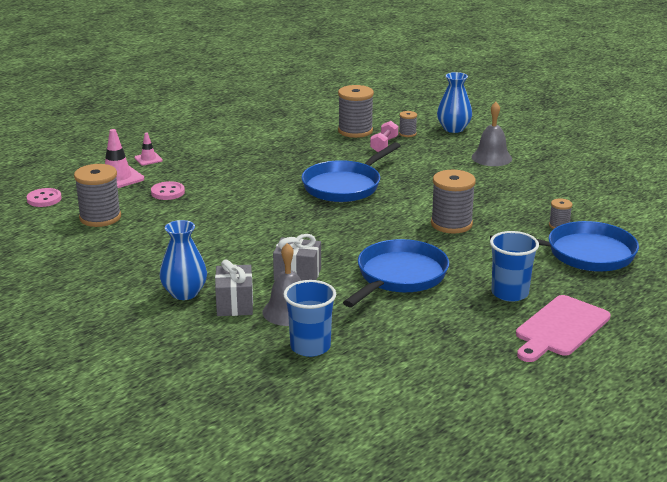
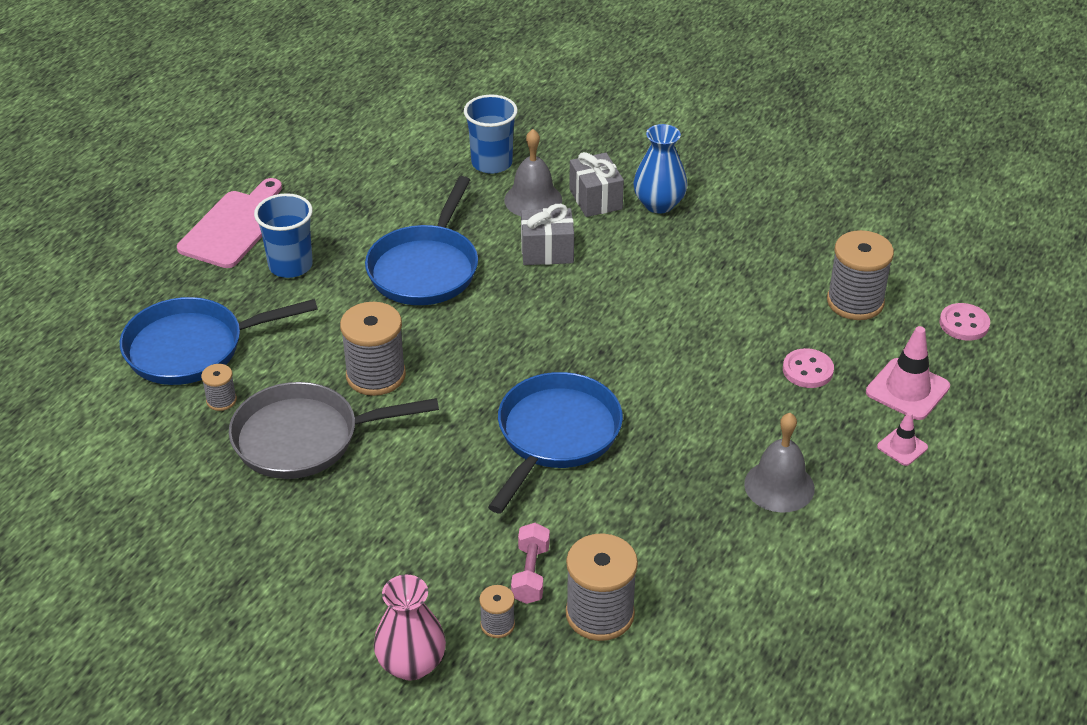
camera: 165 degrees right, 15 degrees up
blue vase [437,72,472,133] -> pink vase [374,575,446,681]
grey bell [472,102,512,166] -> grey bell moved to [744,413,815,513]
none -> grey pan [229,382,439,479]

